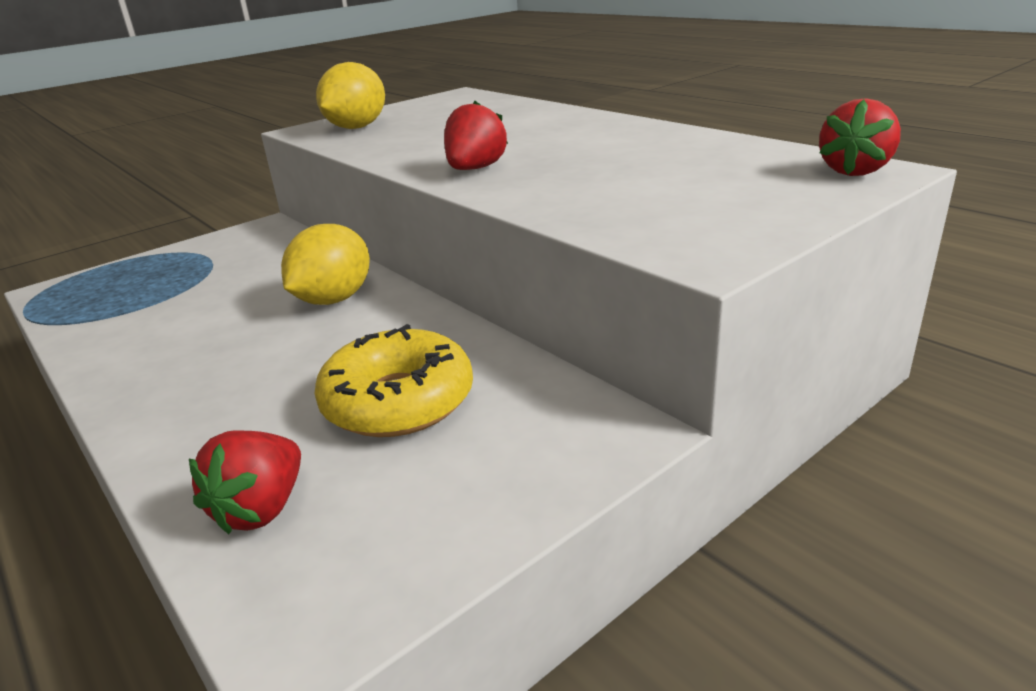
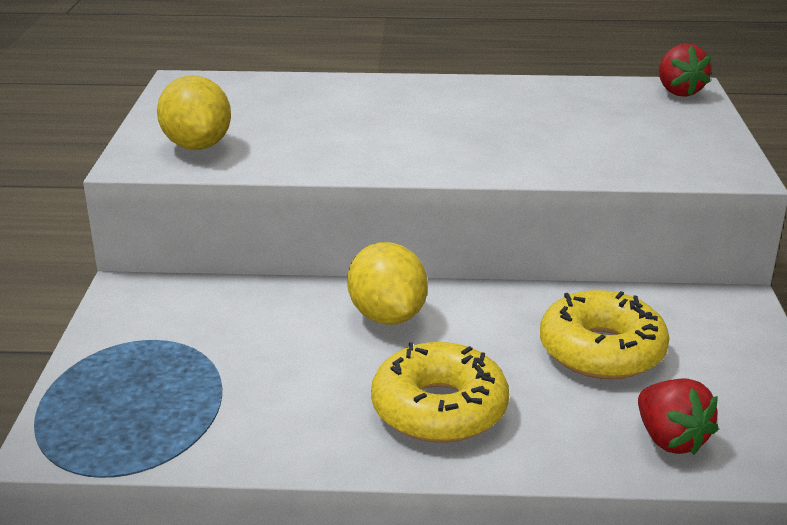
camera: 50 degrees left, 0 degrees up
red strawberry [444,101,508,170] -> none
none -> yellow donut [371,342,509,443]

